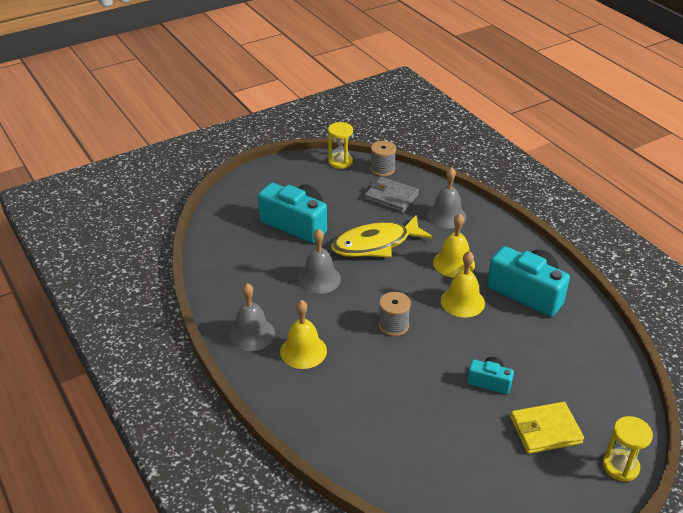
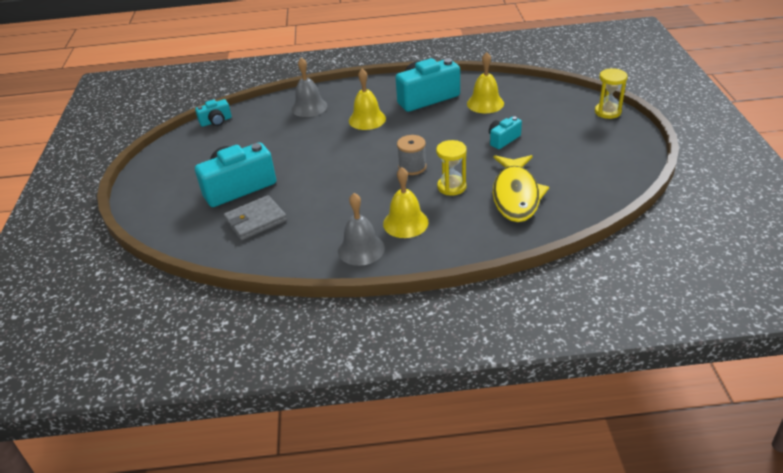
camera: 60 degrees left, 0 degrees up
grey bell [298,229,341,294] -> none
yellow hourglass [328,122,353,169] -> yellow hourglass moved to [436,140,467,196]
yellow fish [331,216,433,258] -> yellow fish moved to [493,155,549,222]
grey wallet [364,177,419,213] -> grey wallet moved to [224,195,287,240]
grey spool [370,141,396,176] -> turquoise camera [195,99,232,127]
yellow bell [441,251,485,317] -> yellow bell moved to [467,52,504,113]
yellow wallet [510,402,584,454] -> none

